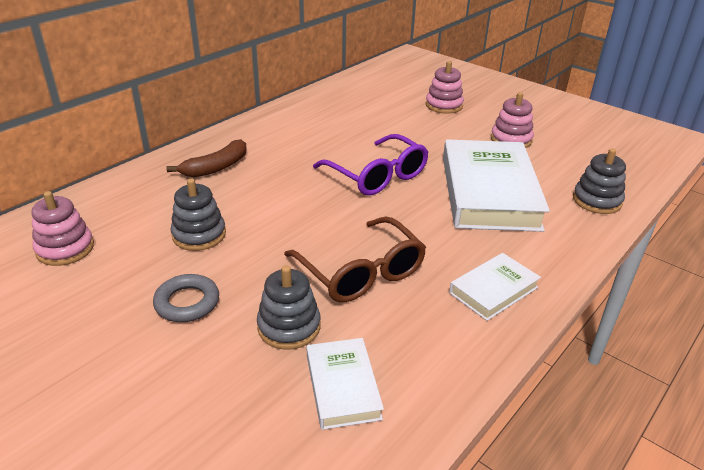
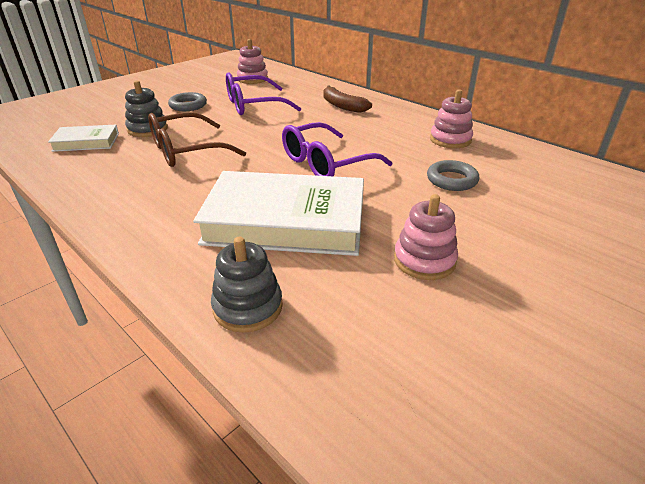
camera: 95 degrees right, 0 degrees up
grey stacking toy [170,179,226,251] -> purple glasses [226,72,301,115]
pink stacking toy [426,61,464,114] -> pink stacking toy moved to [430,89,473,148]
white book [449,253,541,321] -> none
none -> grey ring [427,160,479,191]

